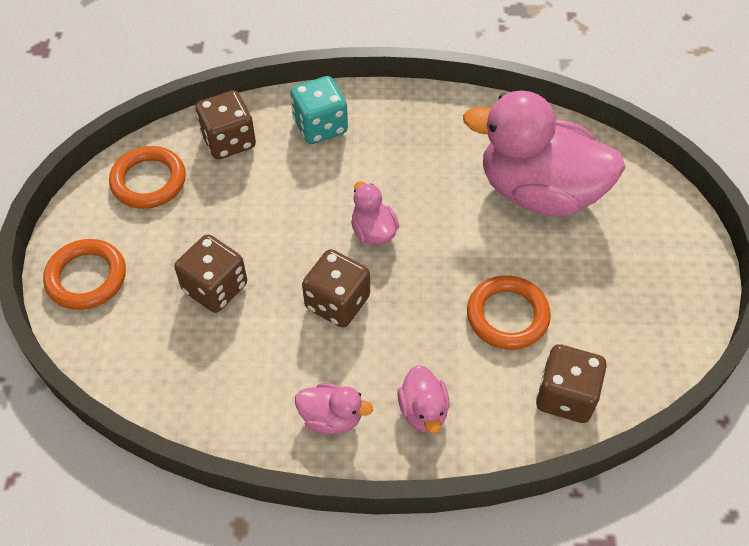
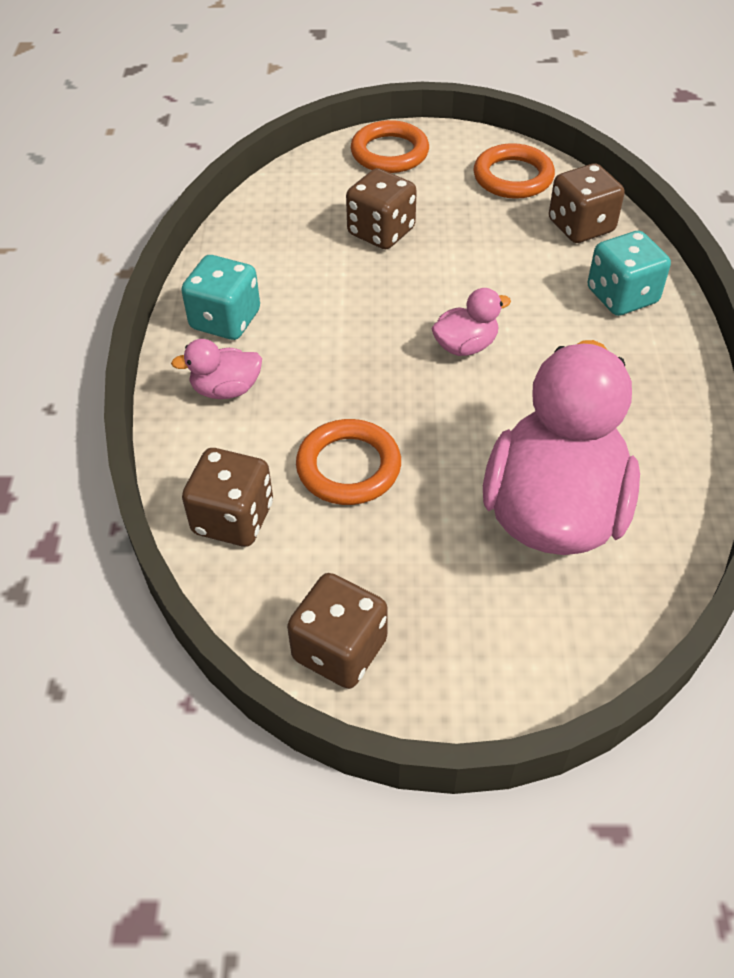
camera: 90 degrees right, 5 degrees down
pink duck [295,383,373,434] -> turquoise dice [181,255,260,340]
brown dice [302,249,370,328] -> brown dice moved to [287,573,388,689]

